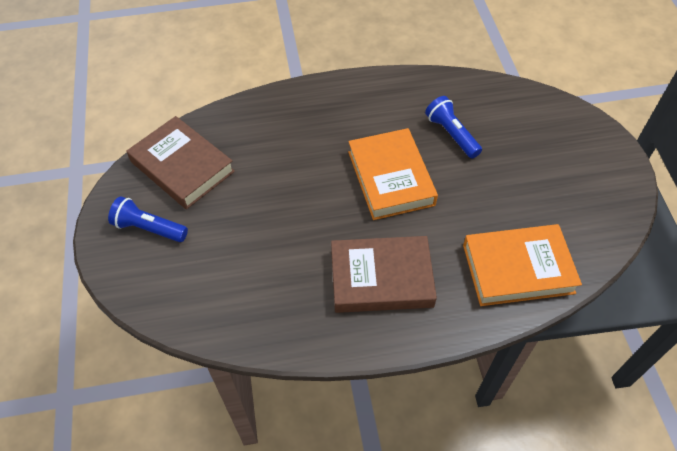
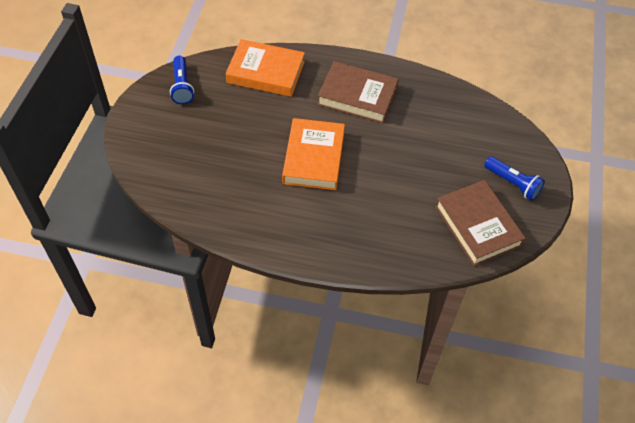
camera: 160 degrees left, 0 degrees up
blue flashlight [425,96,482,159] -> blue flashlight moved to [170,56,194,104]

